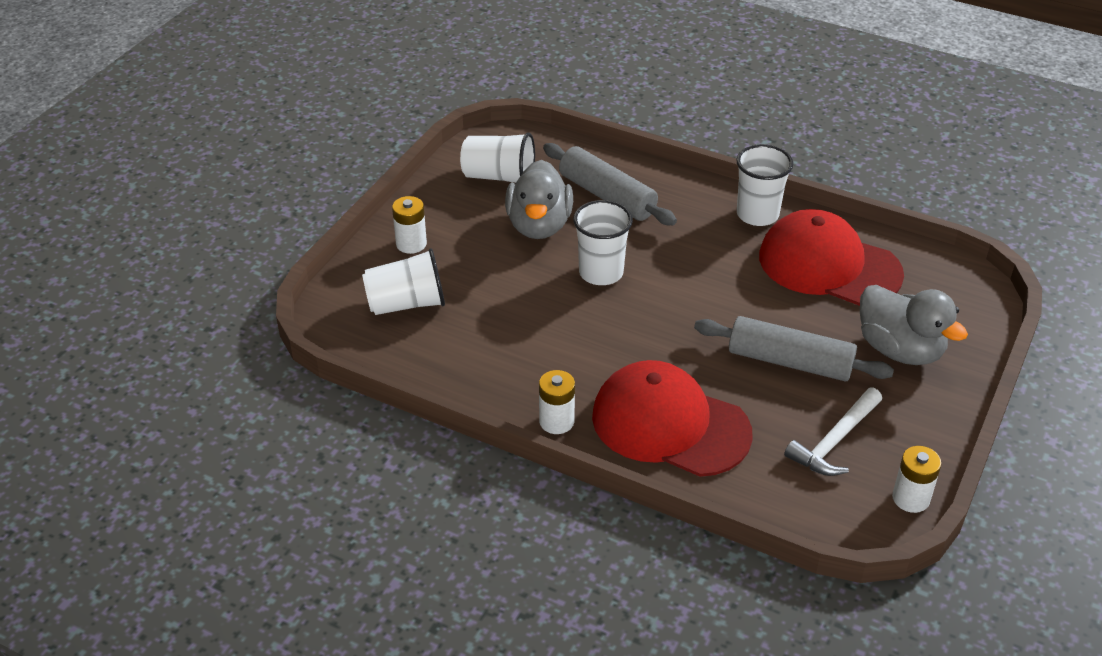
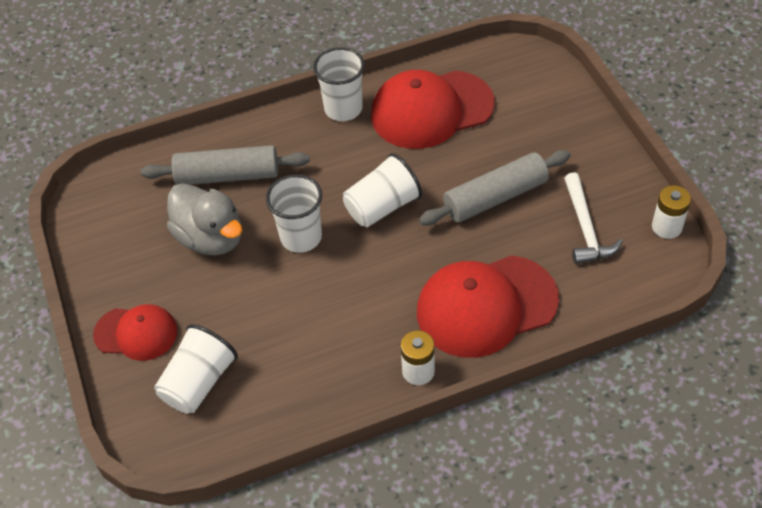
camera: 45 degrees left, 10 degrees up
white battery [392,196,427,254] -> red cap [93,304,178,361]
white cup [460,132,535,183] -> white cup moved to [343,153,422,228]
grey duck [860,285,968,365] -> none

